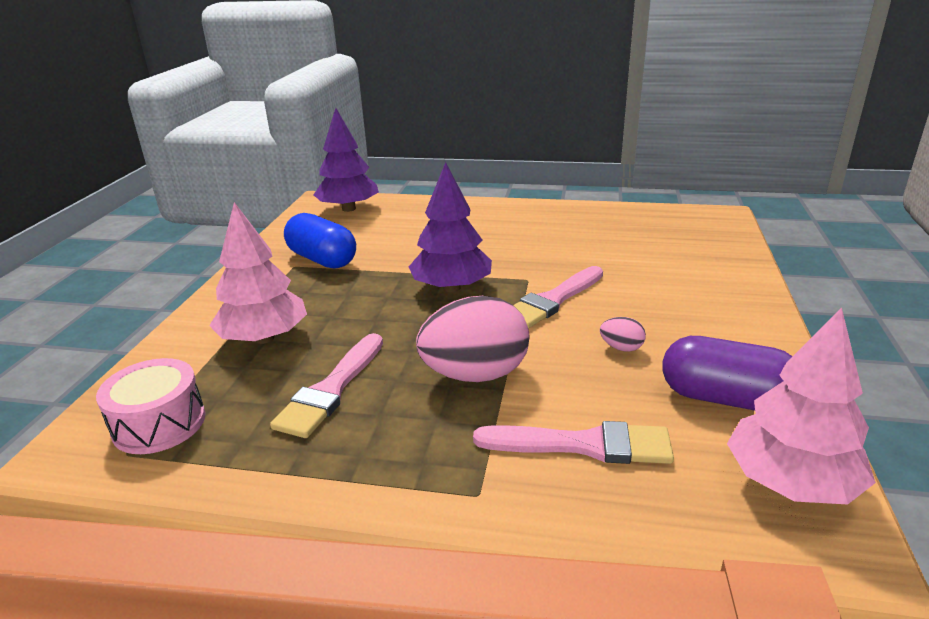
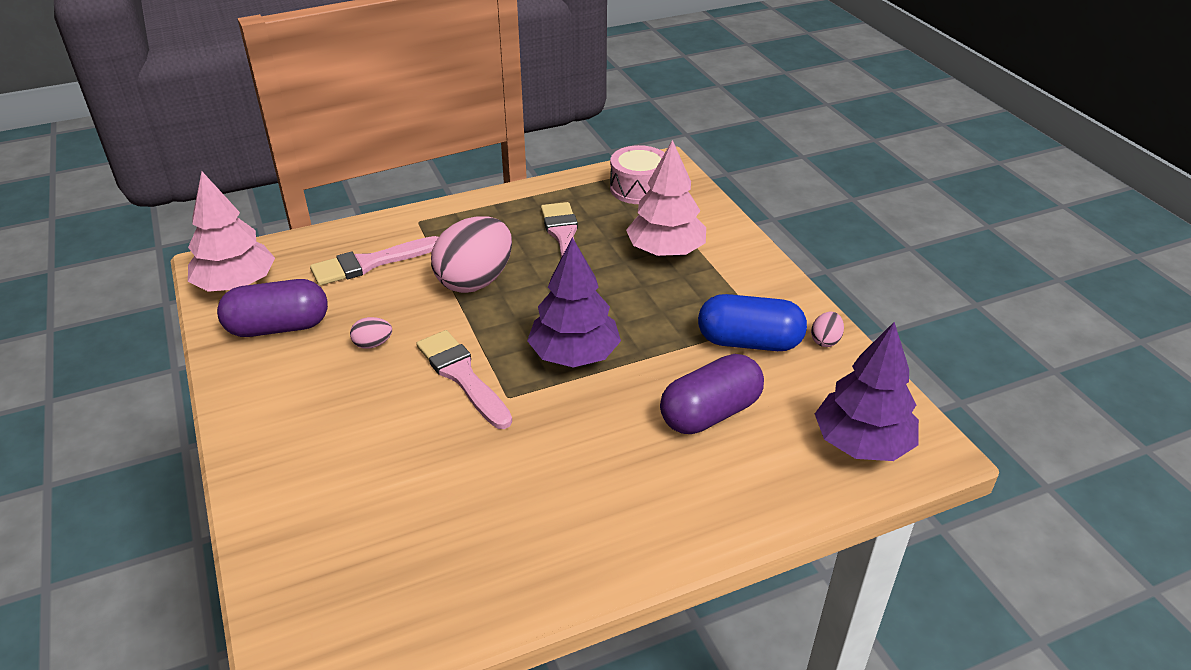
camera: 145 degrees right, 10 degrees up
pink brush [513,266,603,329] -> pink brush turned 45 degrees counterclockwise [416,330,512,429]
none -> purple capsule [660,354,764,434]
none -> pink egg [811,312,844,347]

